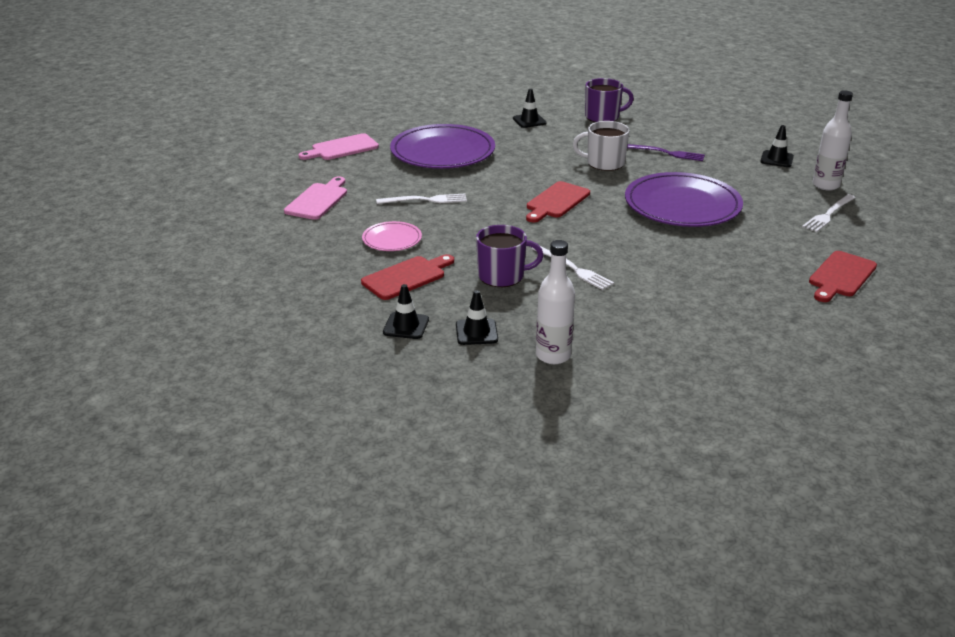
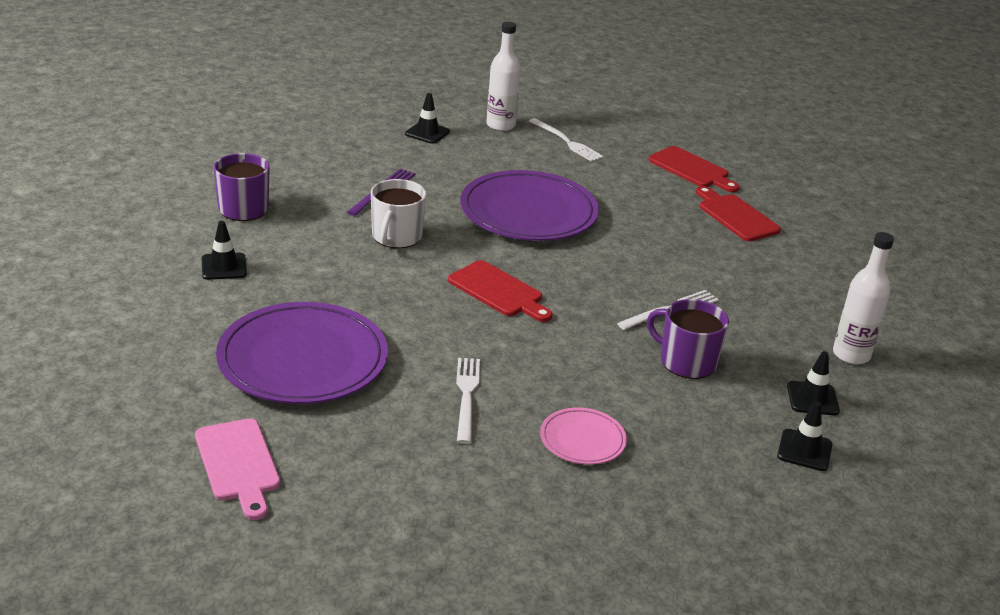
camera: 85 degrees left, 0 degrees up
pink cutting board [284,176,347,220] -> none
red cutting board [361,254,454,300] -> red cutting board moved to [696,186,781,241]
purple mug [476,225,544,287] -> purple mug turned 60 degrees counterclockwise [647,299,729,379]

